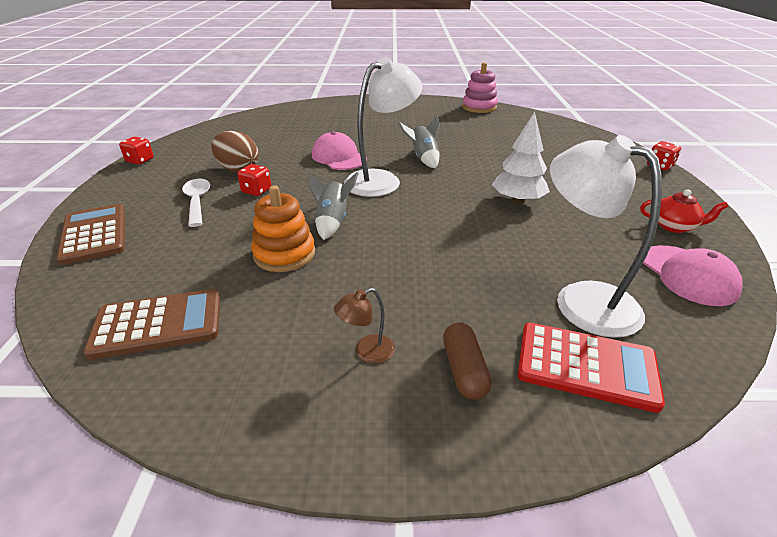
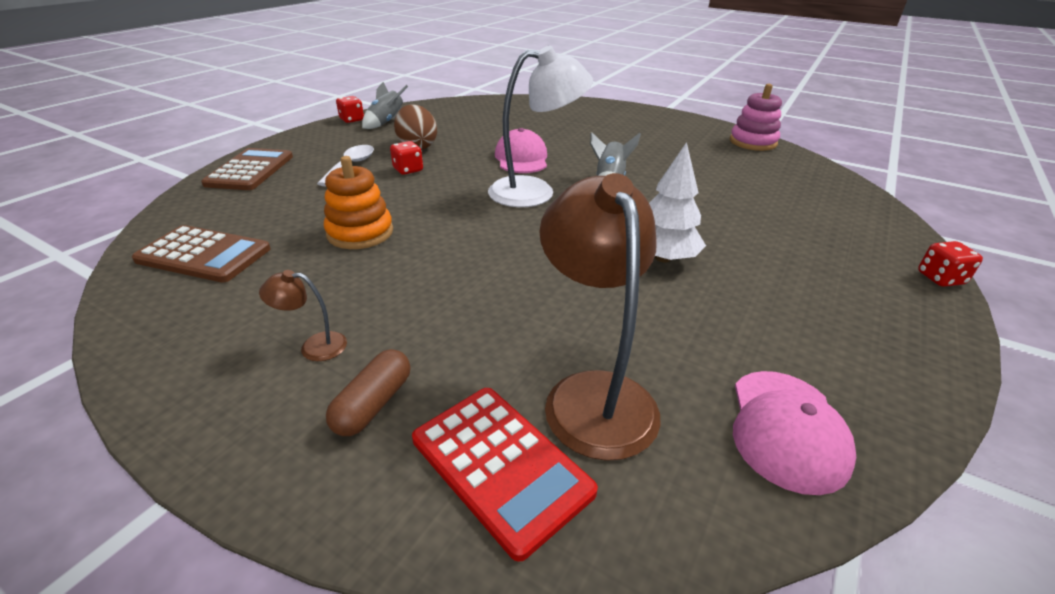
camera: 30 degrees right, 0 degrees up
grey rocket [308,172,359,240] -> grey rocket moved to [362,82,408,129]
white lamp [550,135,662,338] -> brown lamp [539,173,661,461]
red teapot [640,189,728,233] -> none

